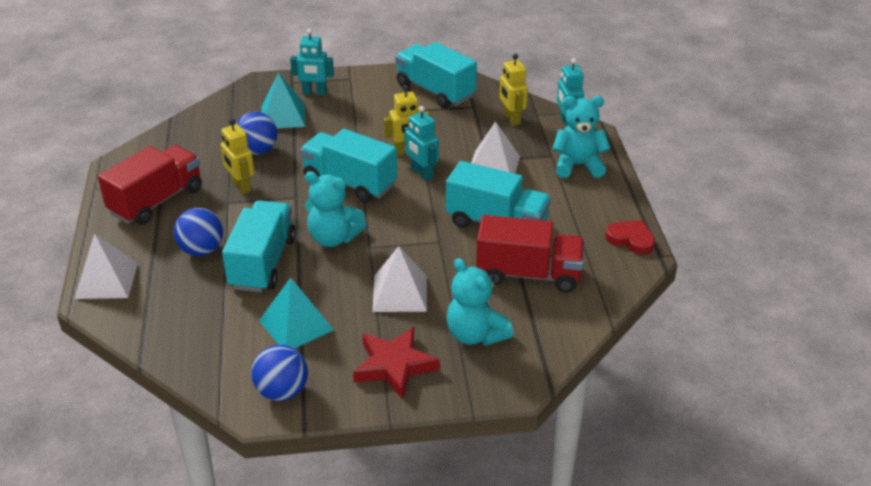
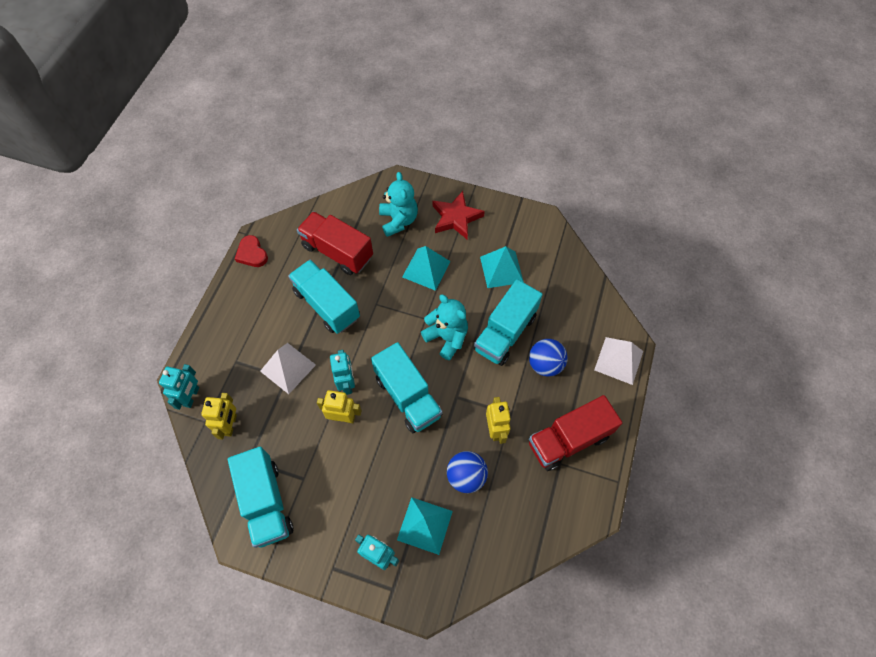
camera: 155 degrees left, 25 degrees up
blue ball [251,345,308,401] -> none
white pyramid [373,246,427,312] -> turquoise pyramid [402,246,451,291]
turquoise teddy bear [552,96,611,178] -> none

